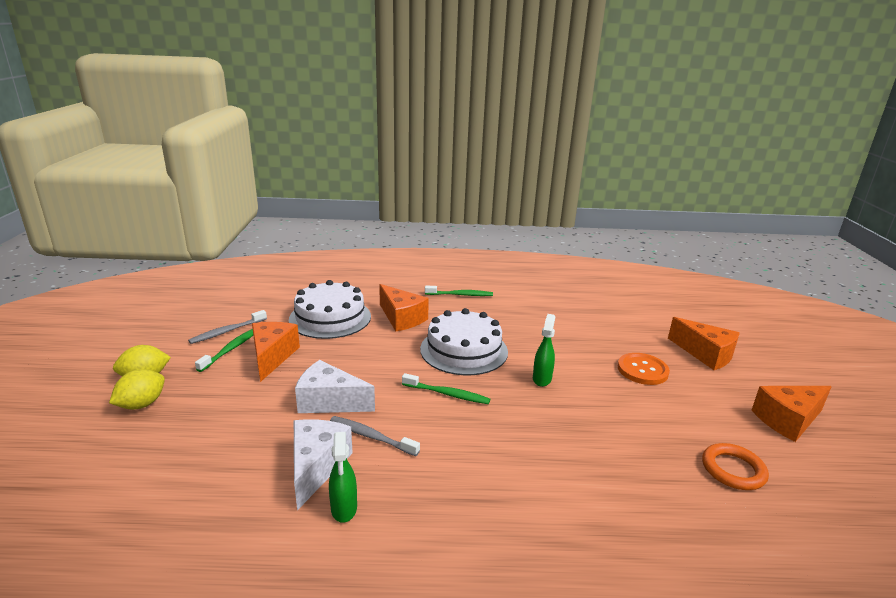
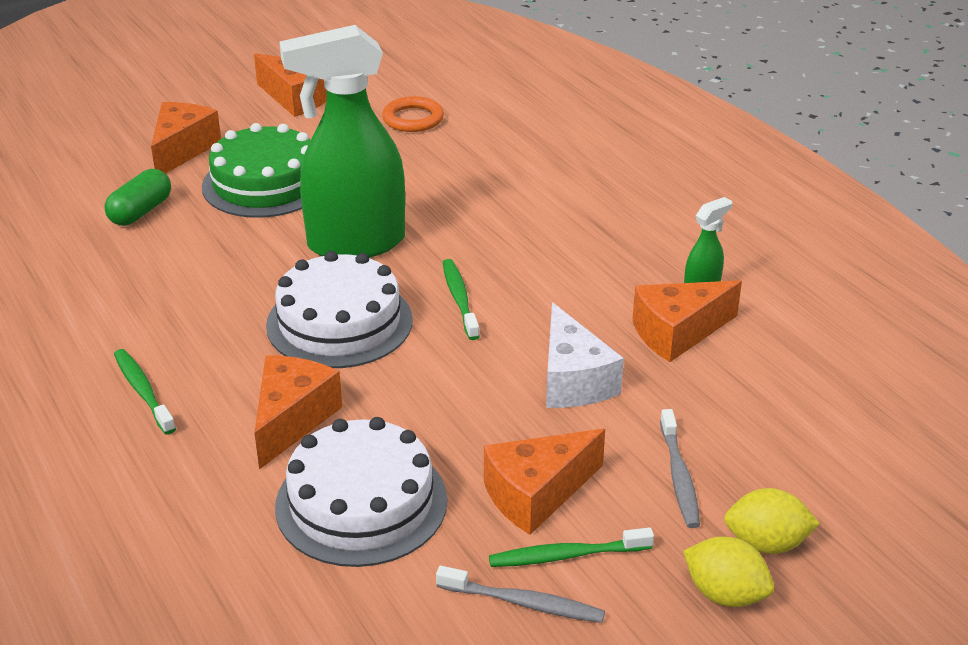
camera: 120 degrees left, 10 degrees up
white cheese [294,419,353,511] -> orange cheese [632,280,742,362]
grey toothbrush [330,416,420,456] -> grey toothbrush moved to [660,409,700,528]
green spray bottle [533,314,556,387] -> green spray bottle [279,25,405,258], size x2.37
orange button [618,353,670,385] -> green cake [202,123,310,218]
none -> green capsule [104,169,171,226]

